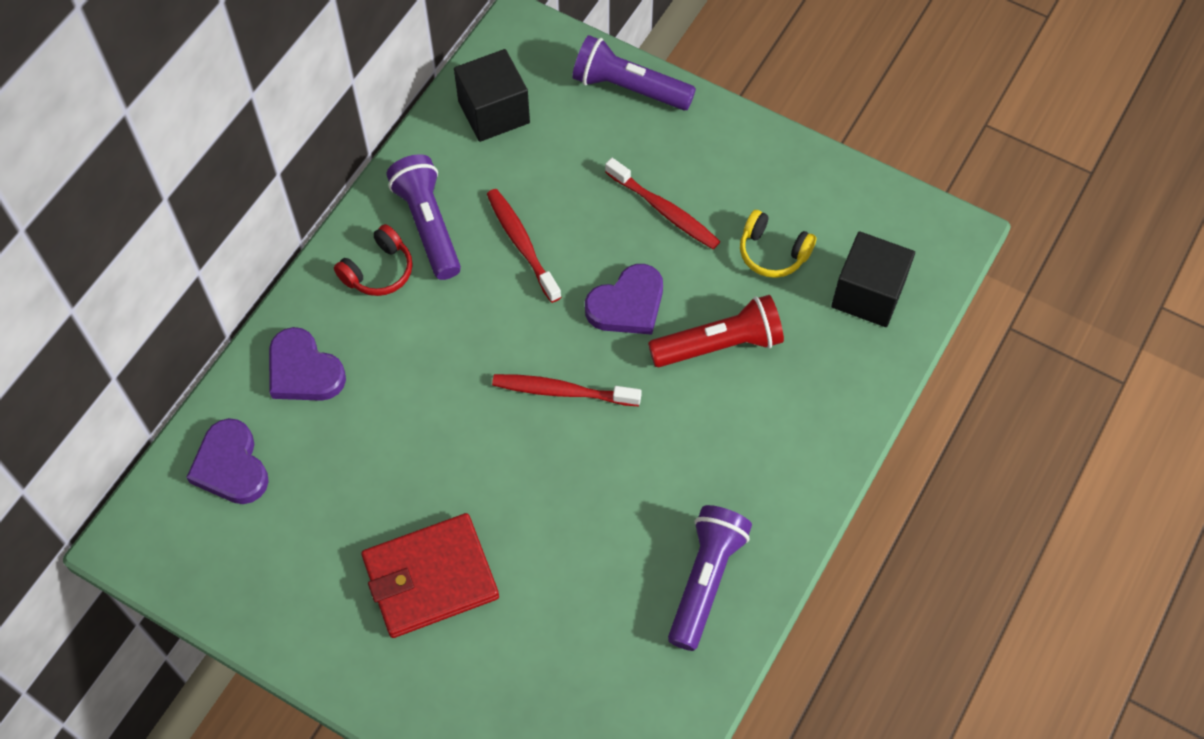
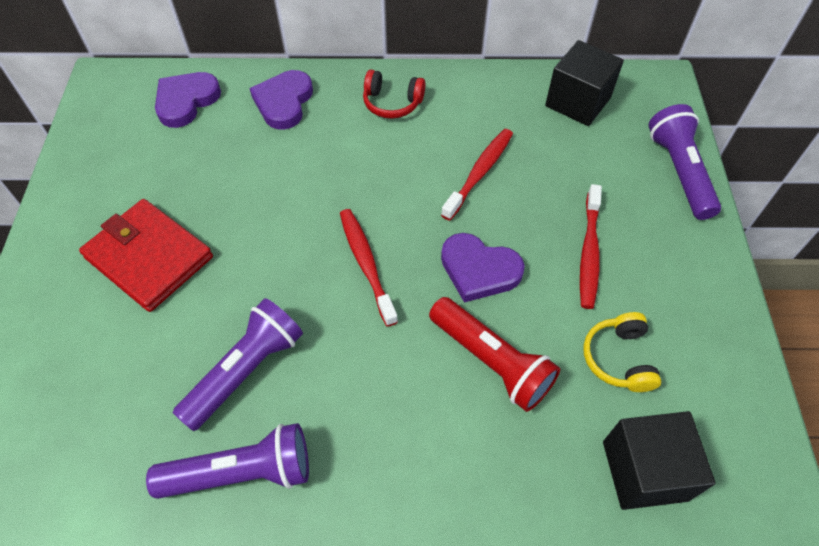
camera: 60 degrees right, 5 degrees down
purple flashlight [386,154,461,280] -> purple flashlight moved to [173,298,303,431]

